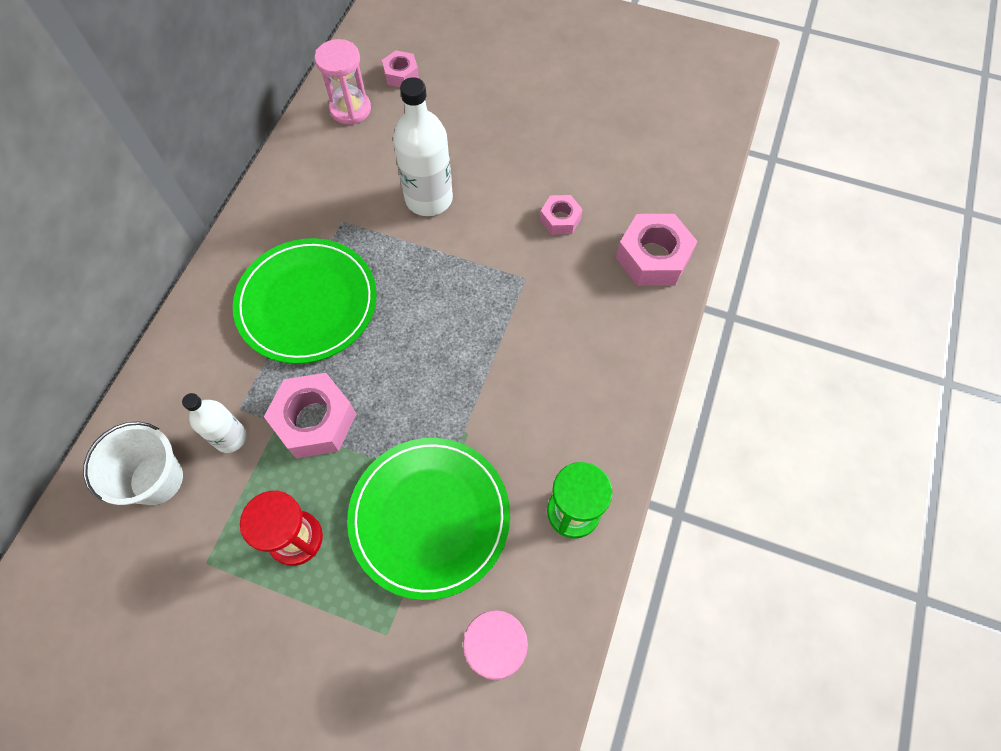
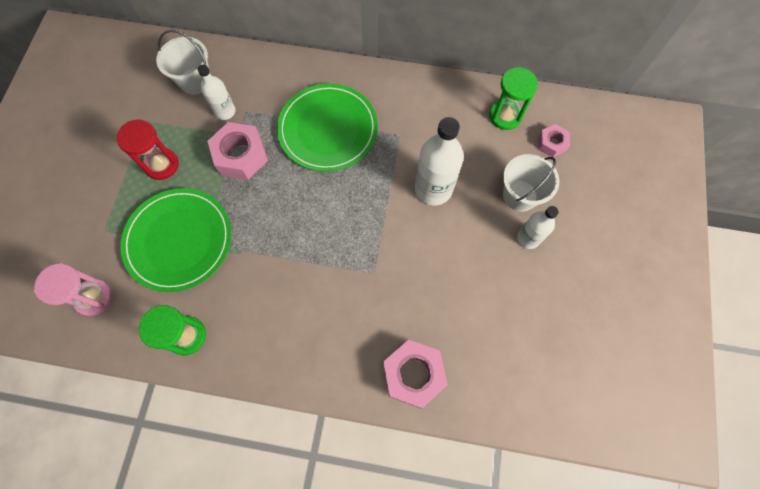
camera: 80 degrees right, 5 degrees up
pink hourglass [315,39,371,125] -> green hourglass [489,67,538,130]
pink nut [540,195,583,235] -> none
none -> white bucket [503,154,559,212]
none -> white bottle [517,206,559,249]

